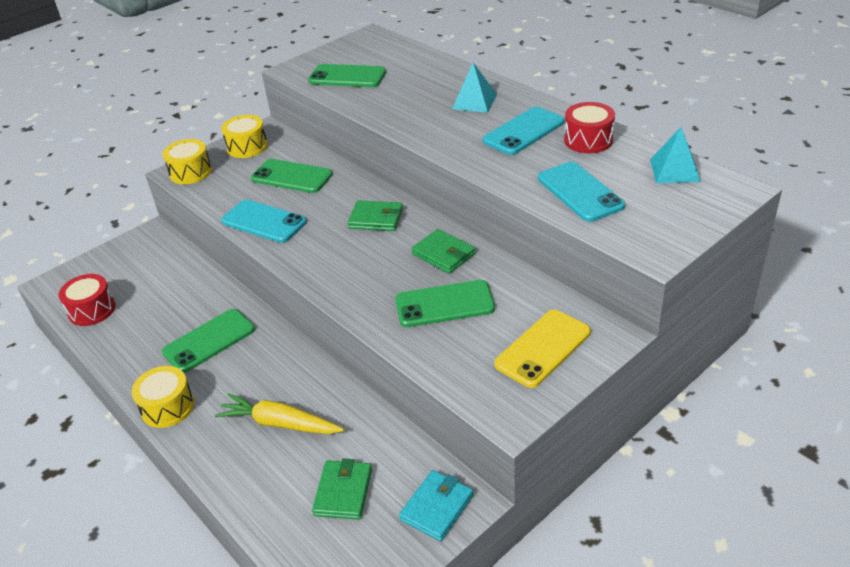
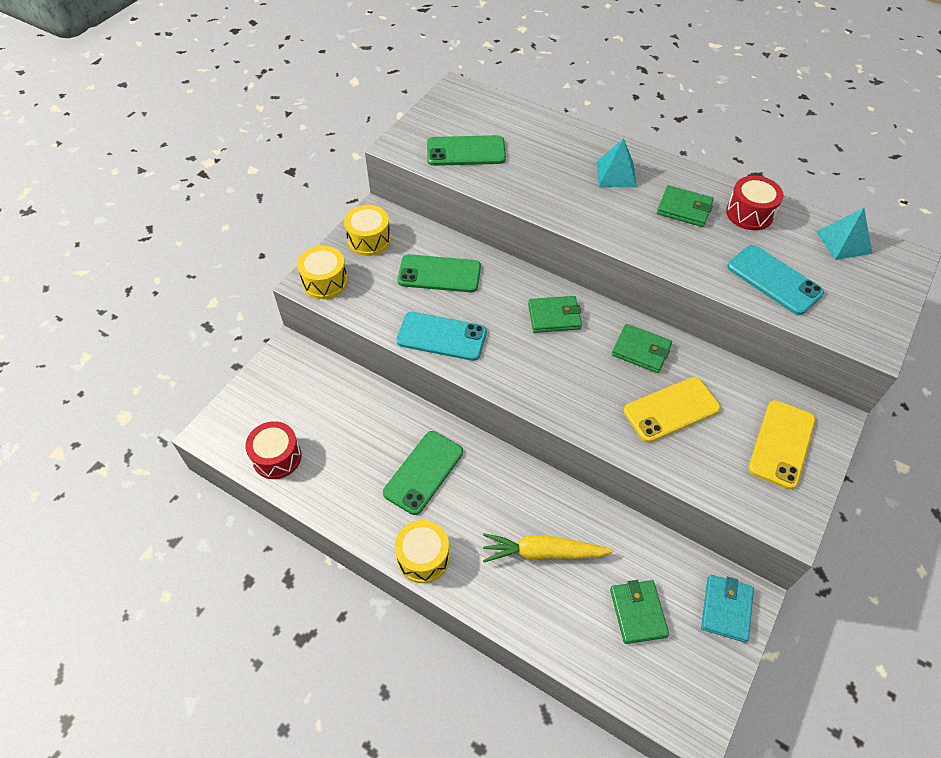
camera: 20 degrees left, 15 degrees up
green phone [395,280,495,327] -> yellow phone [623,377,721,443]
turquoise phone [483,107,564,155] -> green wallet [657,185,714,227]

